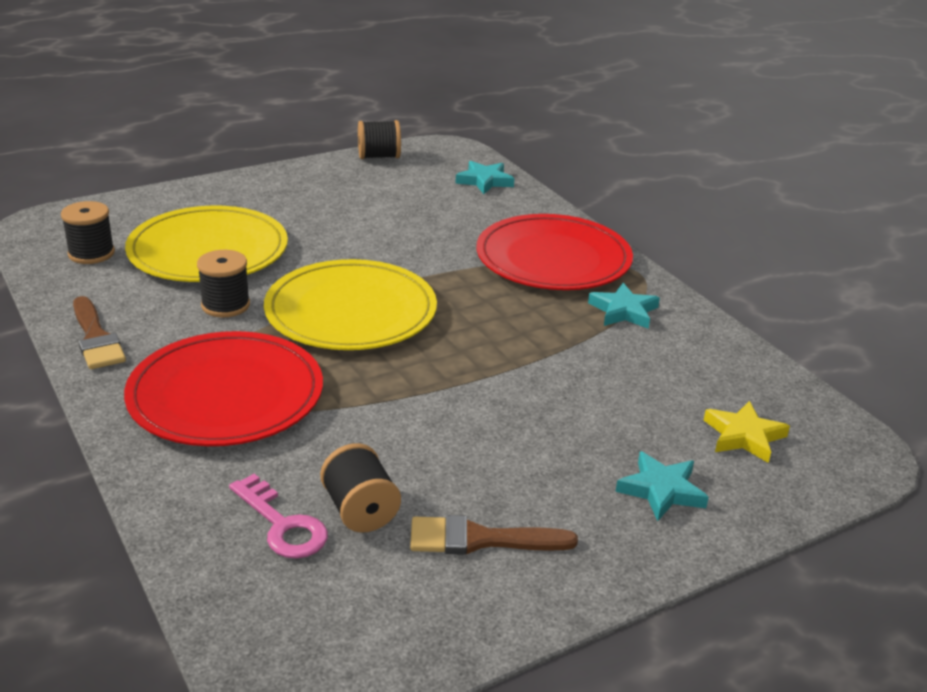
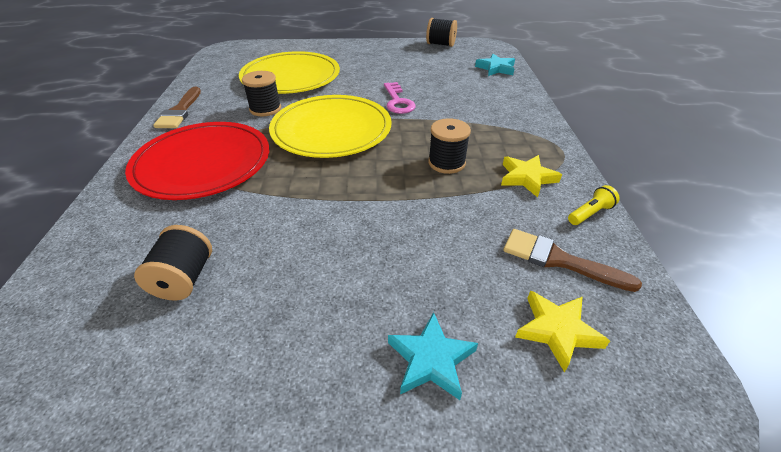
camera: 30 degrees right, 10 degrees up
black spool [61,201,115,264] -> black spool moved to [428,118,471,174]
pink key [229,474,328,559] -> pink key moved to [384,82,416,114]
brown brush [410,515,578,555] -> brown brush moved to [503,229,642,292]
red plate [477,214,633,290] -> none
turquoise star [588,283,660,329] -> yellow star [501,155,562,198]
none -> yellow flashlight [568,185,620,225]

